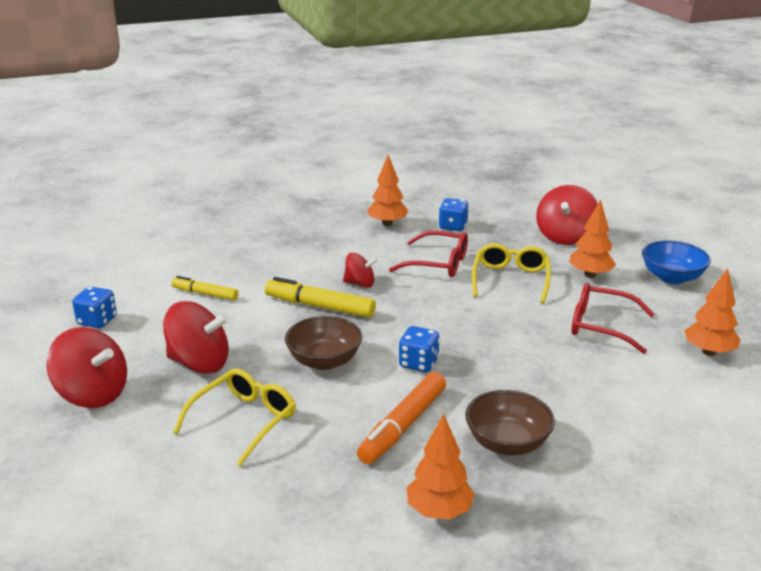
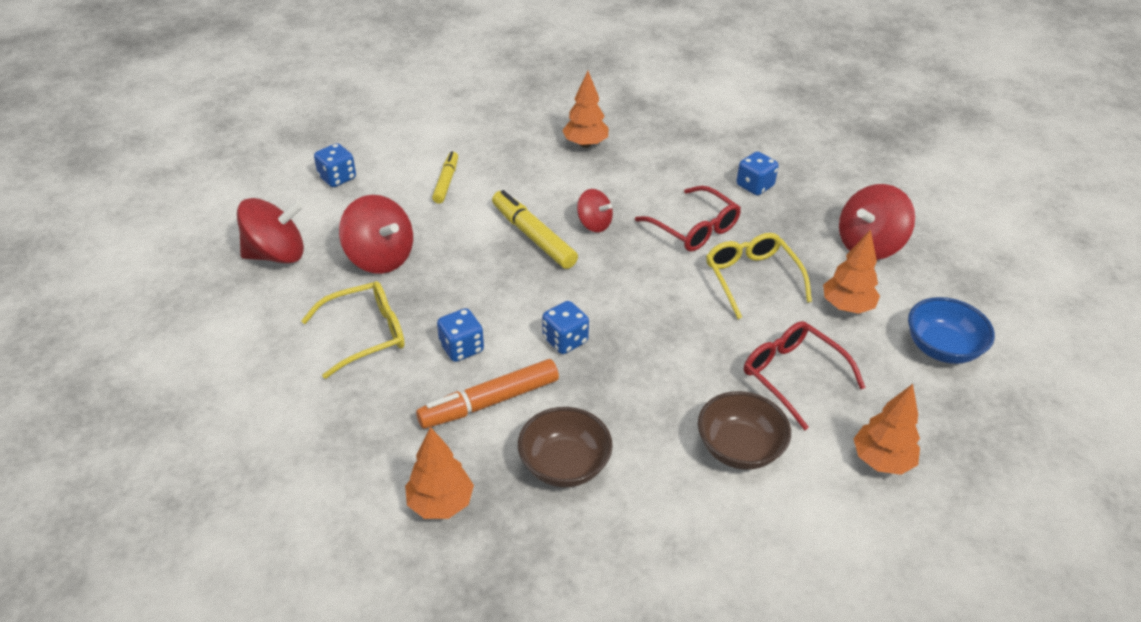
camera: 30 degrees right, 15 degrees up
red spinning top [46,327,127,408] -> red spinning top turned 75 degrees counterclockwise [237,198,304,264]
yellow marker [171,276,239,301] -> yellow marker turned 45 degrees clockwise [432,151,458,204]
brown bowl [285,316,362,370] -> brown bowl moved to [698,391,791,470]
orange tree [368,155,408,226] -> orange tree moved to [562,71,608,148]
yellow glasses [472,243,551,304] -> yellow glasses turned 60 degrees counterclockwise [706,233,812,319]
none -> blue dice [437,308,484,362]

